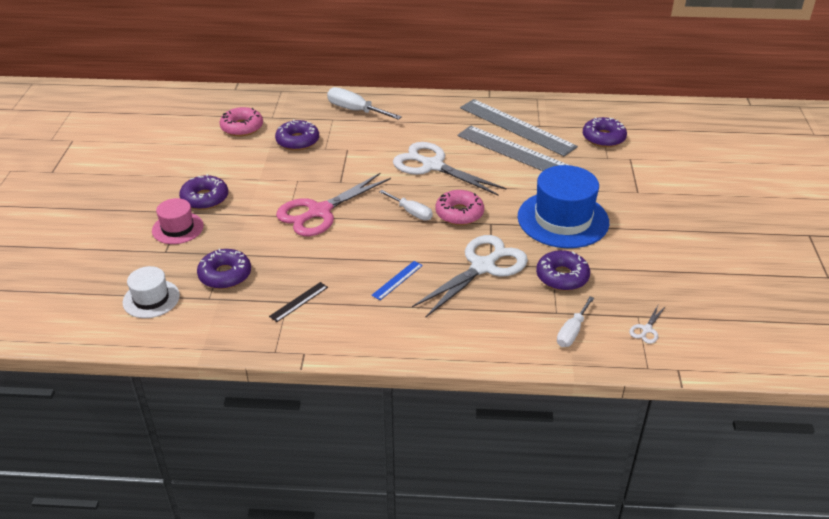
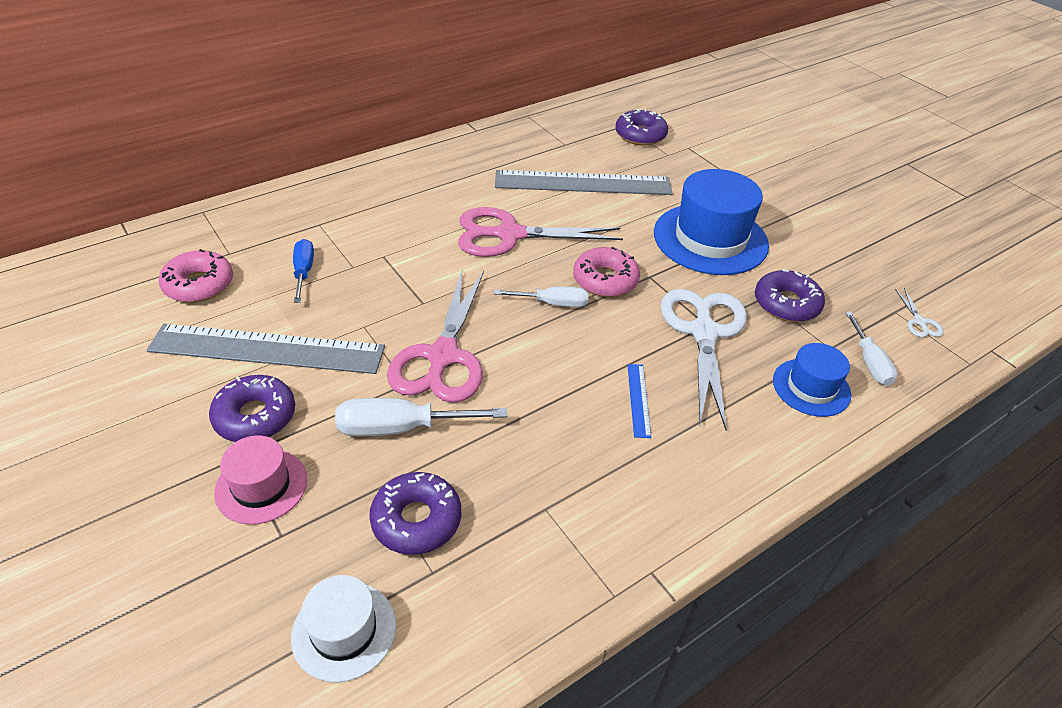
camera: 40 degrees left, 5 degrees up
black ruler [269,282,328,322] -> none
purple donut [275,120,319,150] -> blue screwdriver [293,239,314,303]
white screwdriver [327,87,402,120] -> white screwdriver moved to [335,398,507,436]
white scissors [393,142,507,196] -> pink scissors [458,207,623,257]
grey ruler [460,99,578,156] -> grey ruler moved to [147,324,385,374]
none -> blue hat [773,343,851,417]

